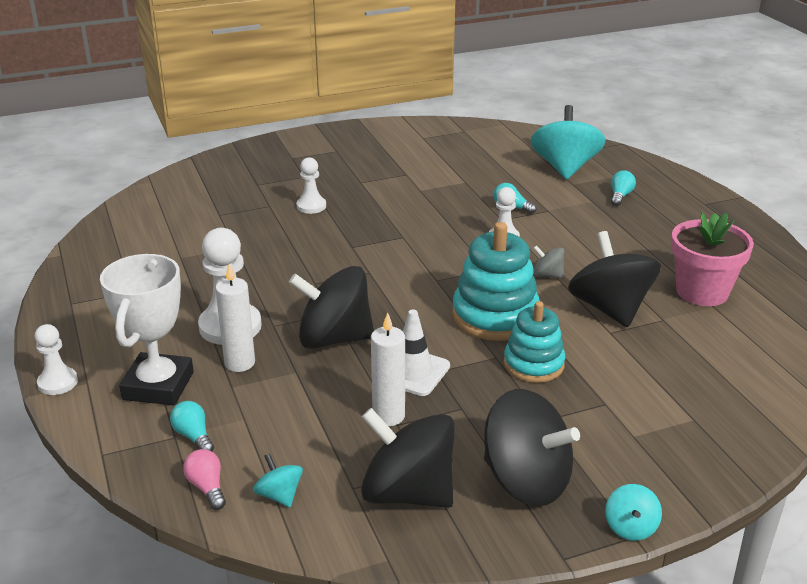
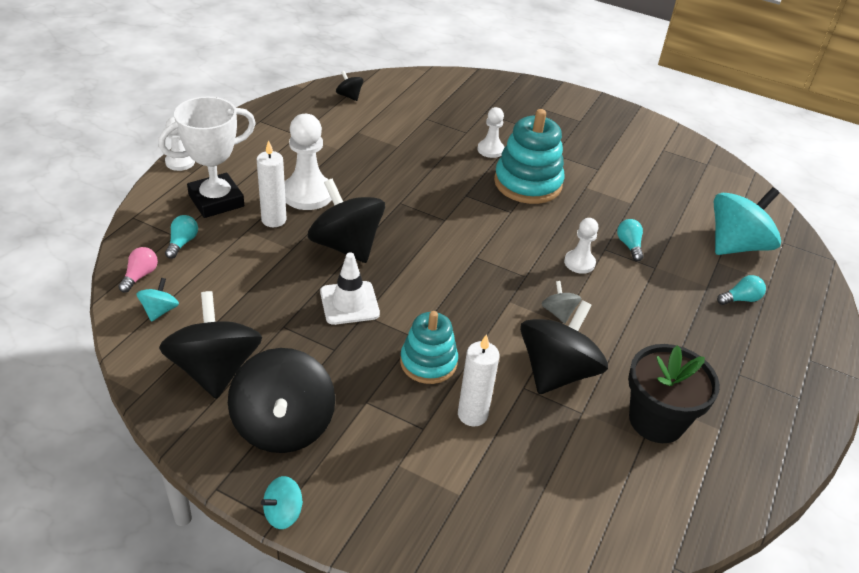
camera: 45 degrees right, 10 degrees up
white candle [371,313,405,426] -> white candle moved to [458,334,499,427]
turquoise stacking toy [452,222,540,341] -> turquoise stacking toy moved to [494,109,565,204]
pink flower pot [671,212,754,306] -> black flower pot [628,344,720,443]
none -> black spinning top [336,71,363,101]

